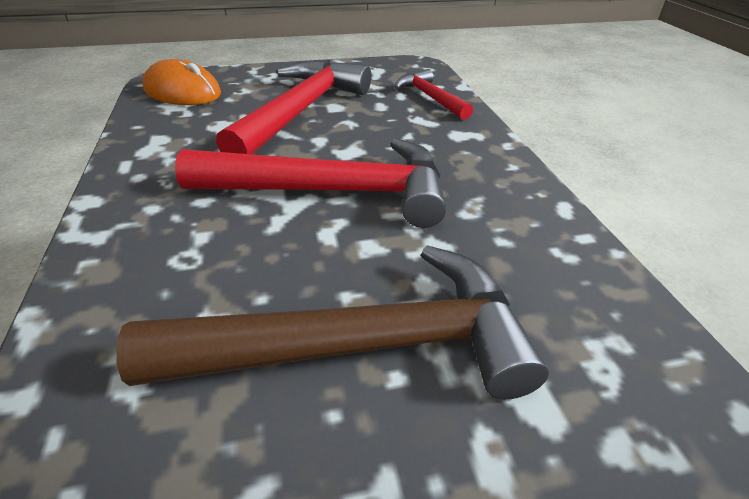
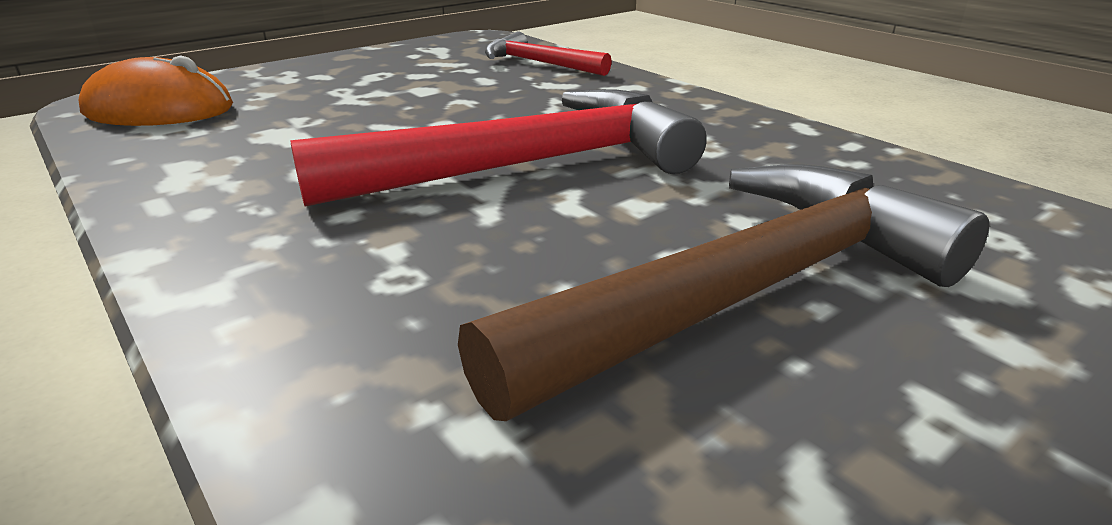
camera: 25 degrees left, 10 degrees down
red hammer [216,60,371,154] -> none

